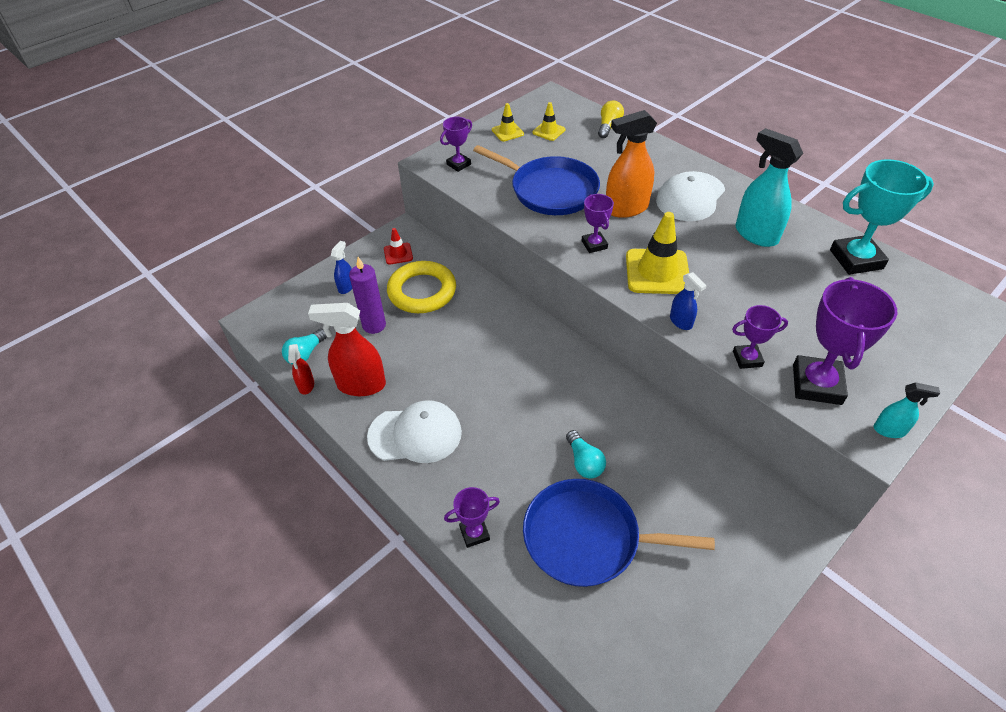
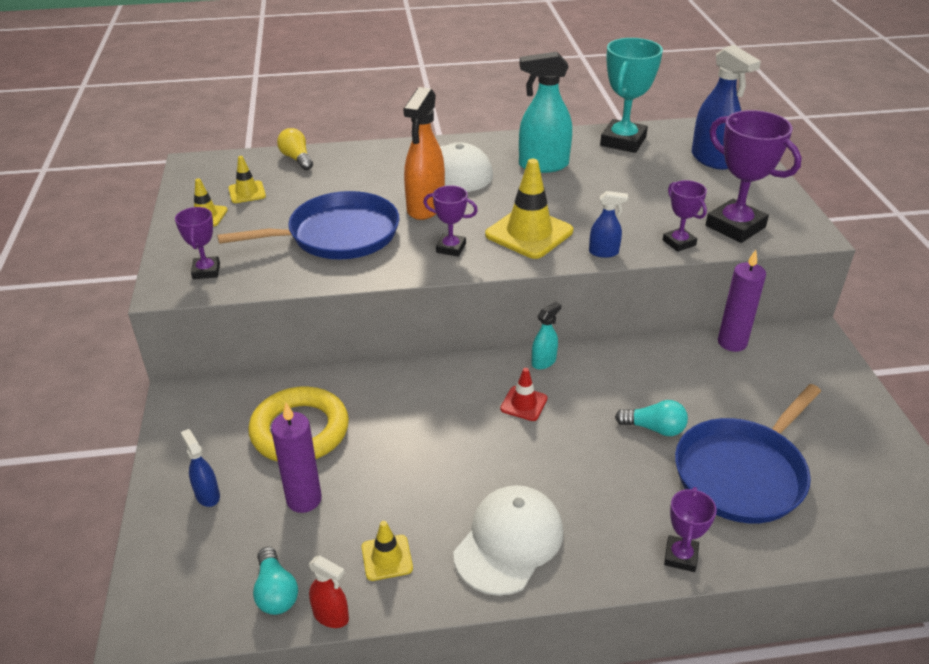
camera: 55 degrees left, 10 degrees down
red spray bottle [308,303,386,396] -> yellow traffic cone [362,521,413,581]
red traffic cone [384,228,413,265] -> red traffic cone moved to [500,368,548,421]
purple trophy [732,305,788,369] -> purple trophy turned 60 degrees counterclockwise [663,180,707,252]
turquoise spray bottle [874,382,940,438] -> turquoise spray bottle moved to [532,302,561,369]
none -> blue spray bottle [691,45,761,170]
none -> purple candle [718,250,766,352]

